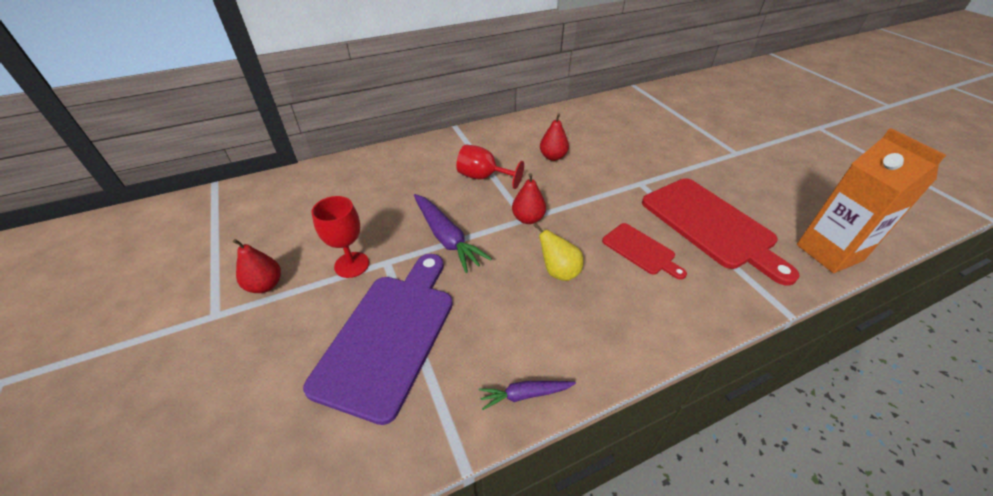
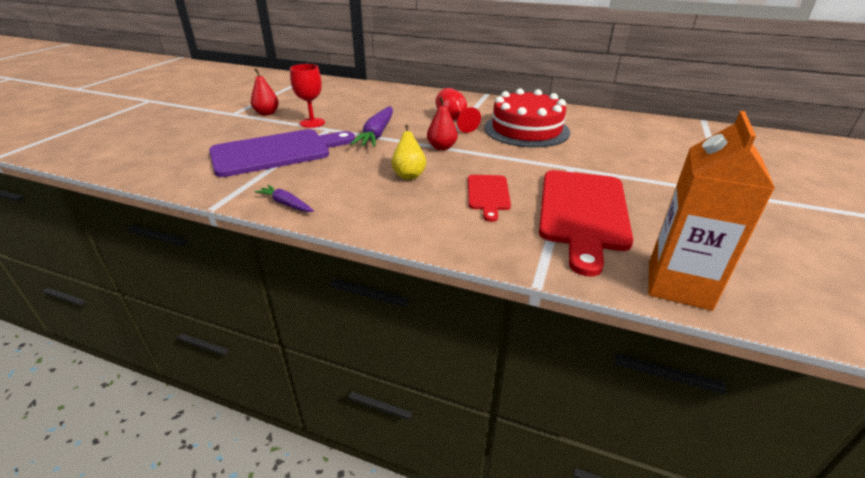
camera: 45 degrees right, 10 degrees down
red pear [540,113,569,161] -> red cake [484,88,570,148]

